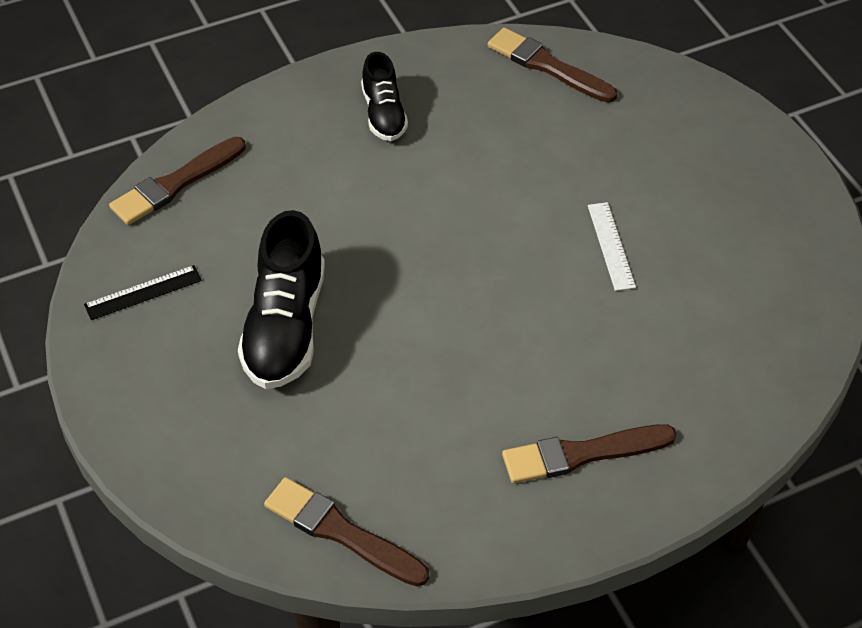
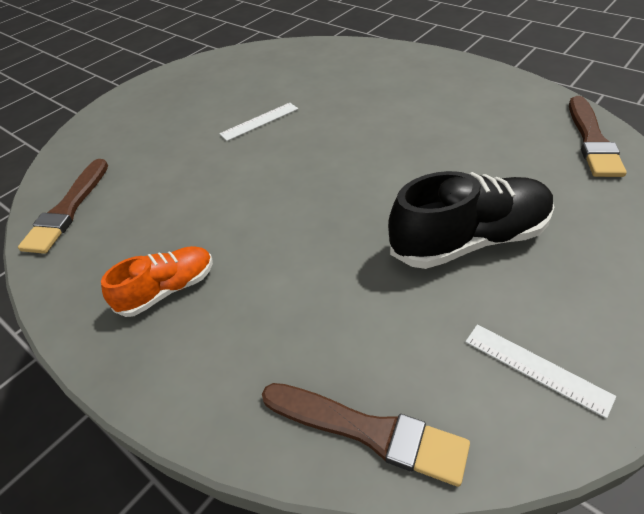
camera: 110 degrees left, 5 degrees down
black ruler [84,265,202,320] -> white ruler [465,324,616,419]
black shoe [361,52,408,141] -> orange shoe [101,246,213,317]
brown brush [502,424,677,483] -> none

